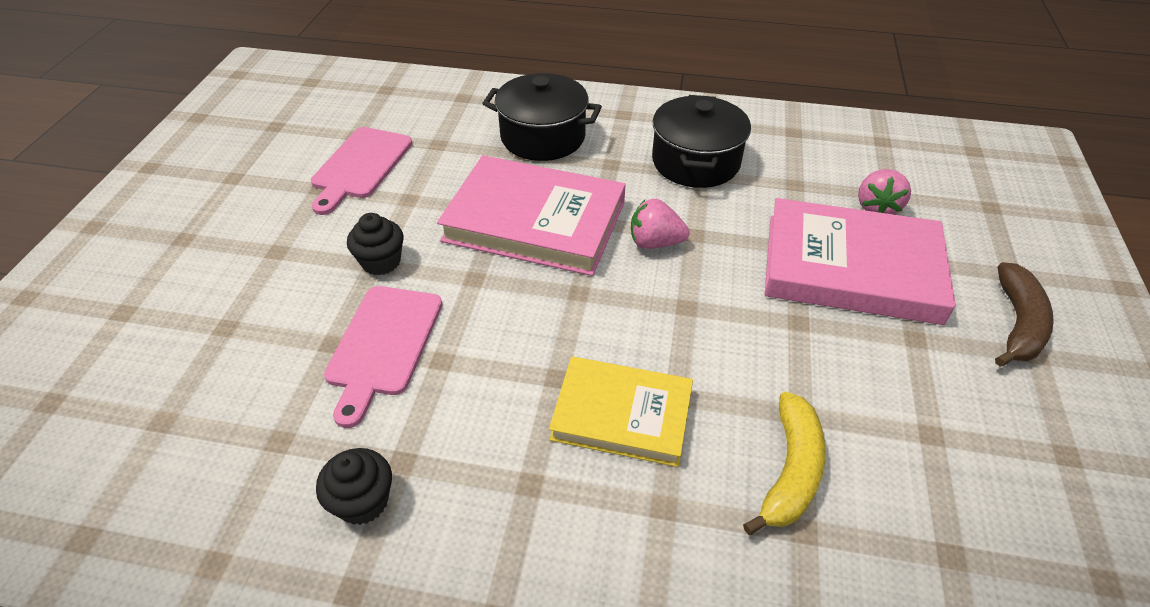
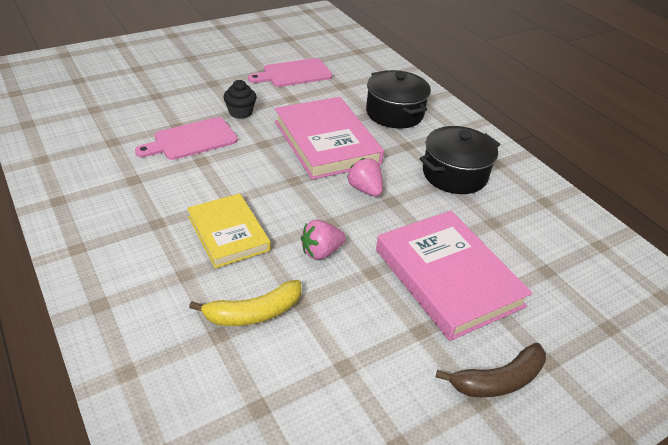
camera: 45 degrees right, 5 degrees down
black cupcake [316,448,392,525] -> none
pink strawberry [858,169,911,214] -> pink strawberry moved to [301,220,346,260]

